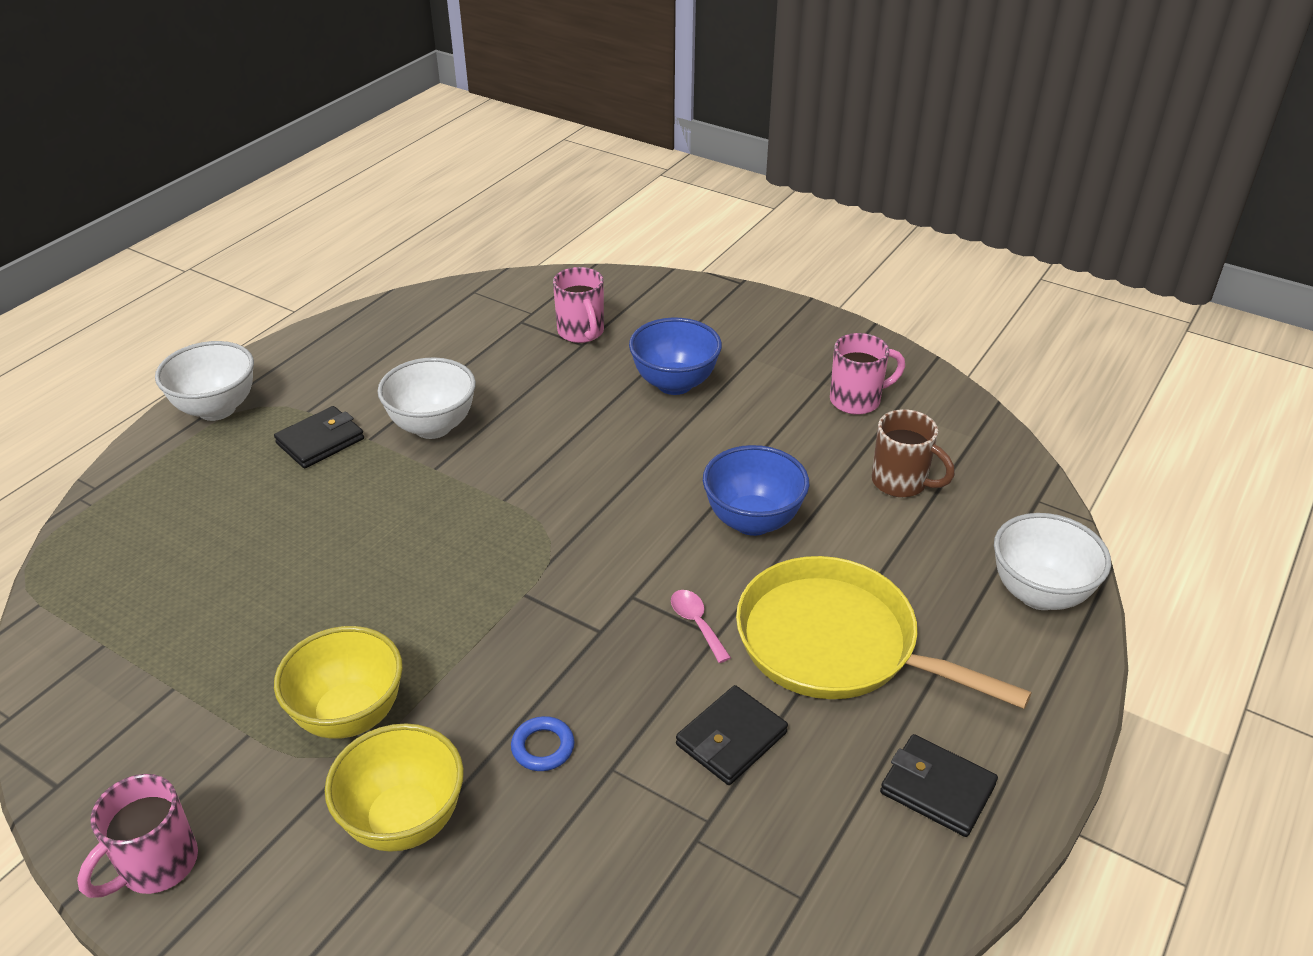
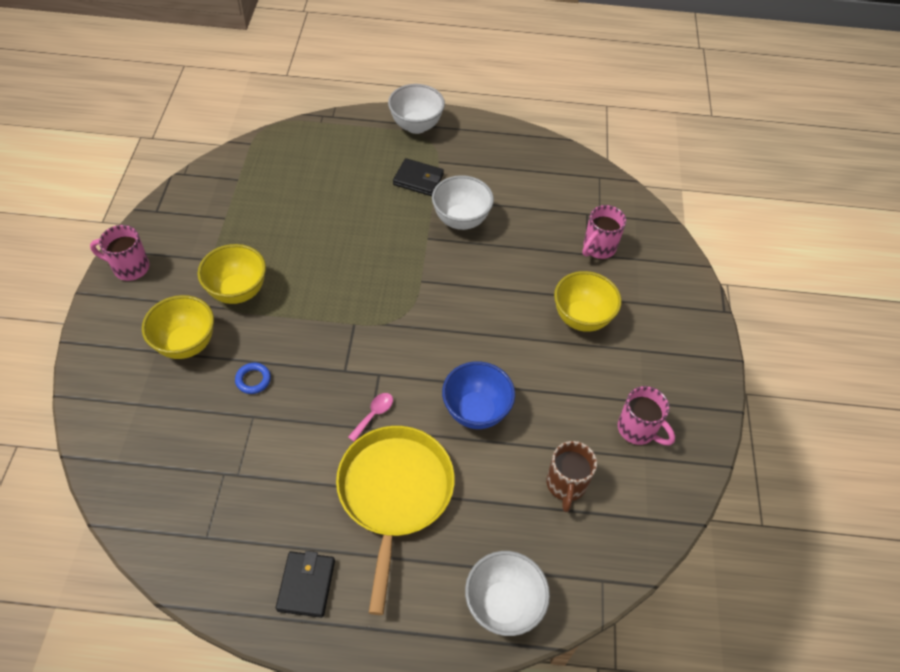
camera: 60 degrees right, 15 degrees up
blue bowl [629,318,722,395] -> yellow bowl [554,271,622,332]
black wallet [676,685,788,785] -> none

